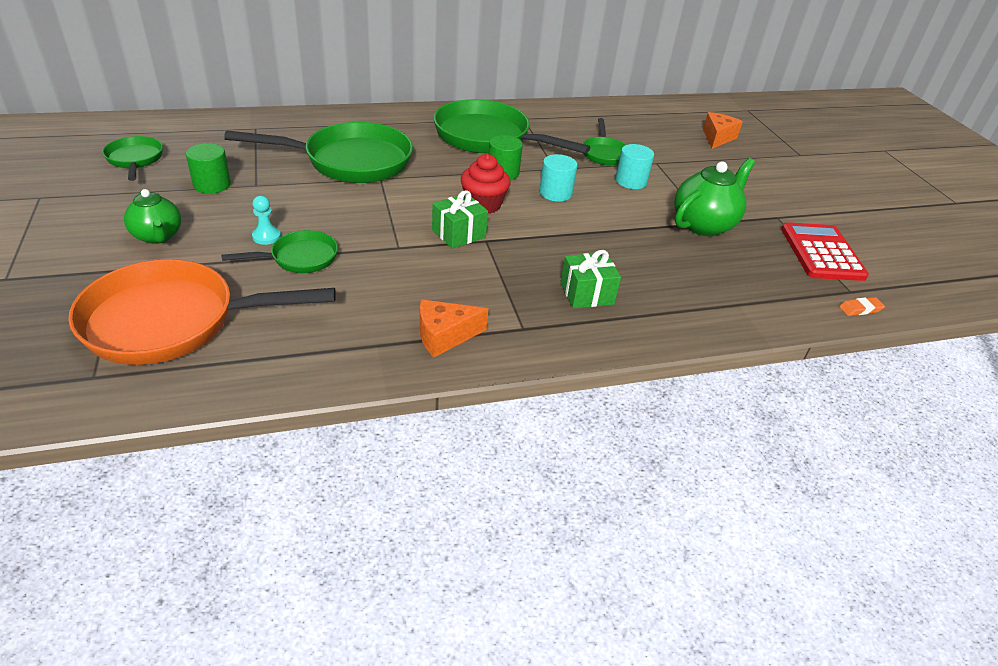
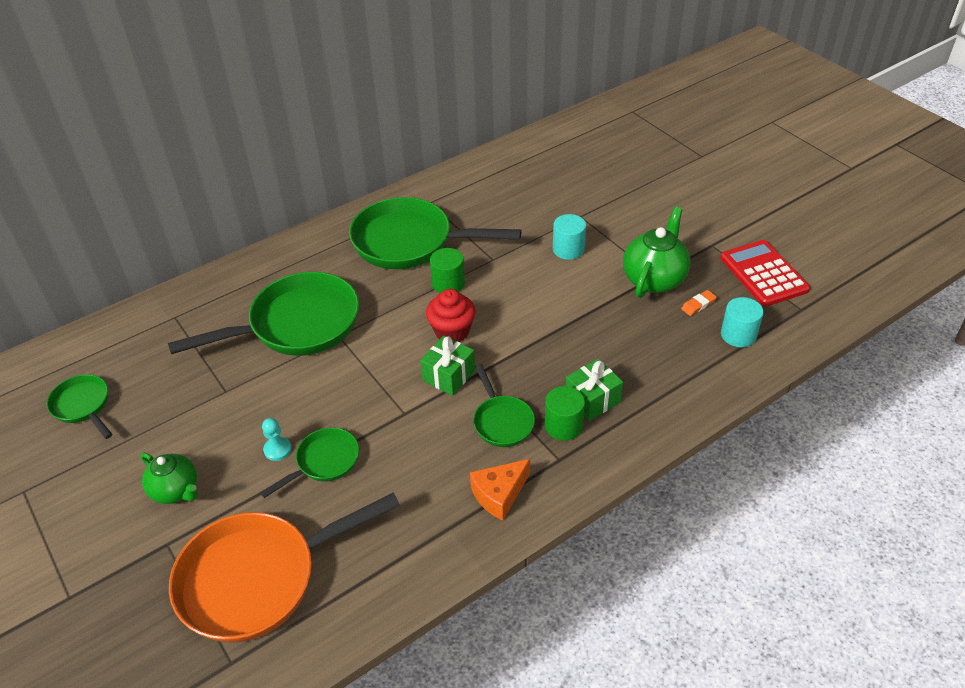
camera: 15 degrees left, 5 degrees up
green cylinder [186,143,231,194] -> green cylinder moved to [545,386,585,441]
turquoise cylinder [539,154,577,202] -> turquoise cylinder moved to [721,297,763,347]
green pan [582,118,626,165] -> green pan moved to [473,364,535,447]
orange cheese [703,112,743,149] -> none
orange eraser [839,297,885,316] -> orange eraser moved to [681,290,717,316]

